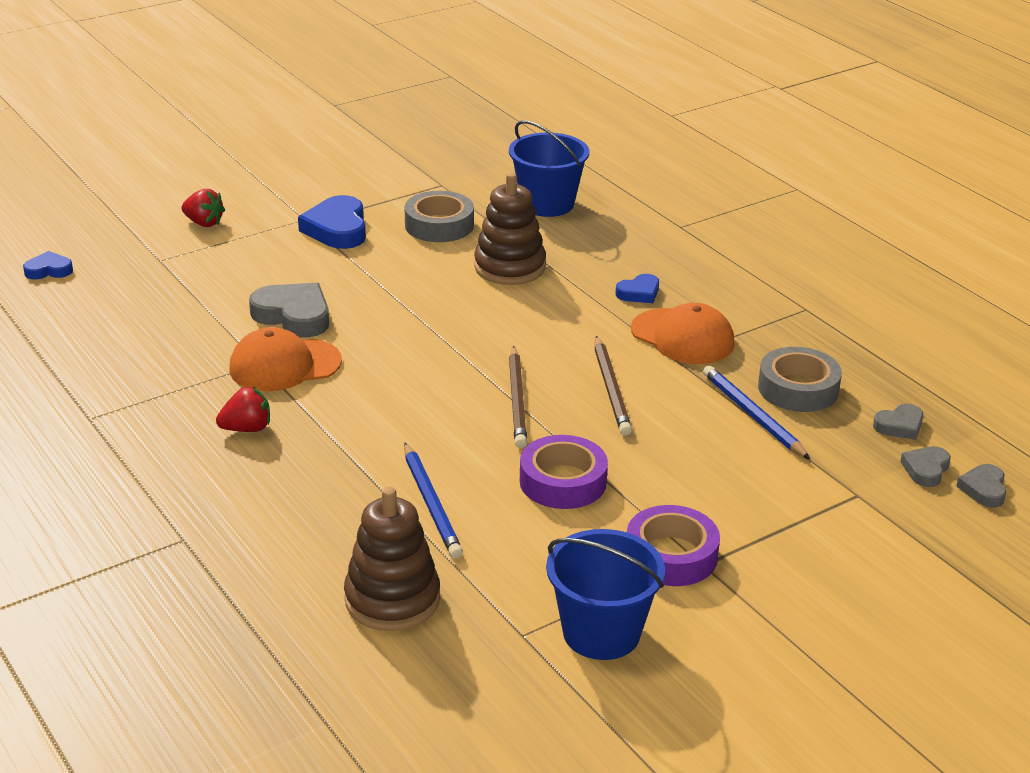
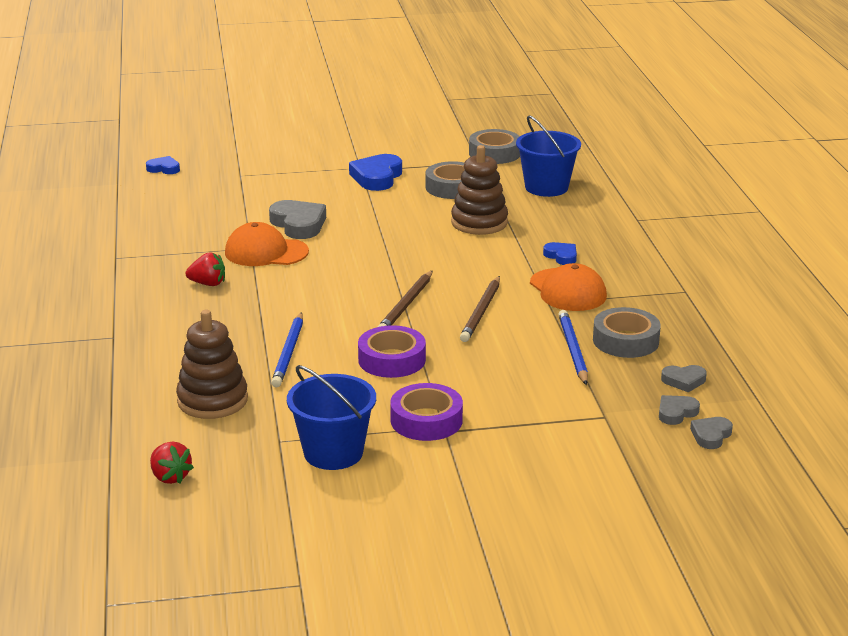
camera: 25 degrees right, 5 degrees down
red strawberry [181,189,225,227] -> red strawberry moved to [150,442,194,484]
blue heart [616,274,659,303] -> blue heart turned 120 degrees counterclockwise [543,242,577,265]
none -> grey tape [469,129,520,164]

